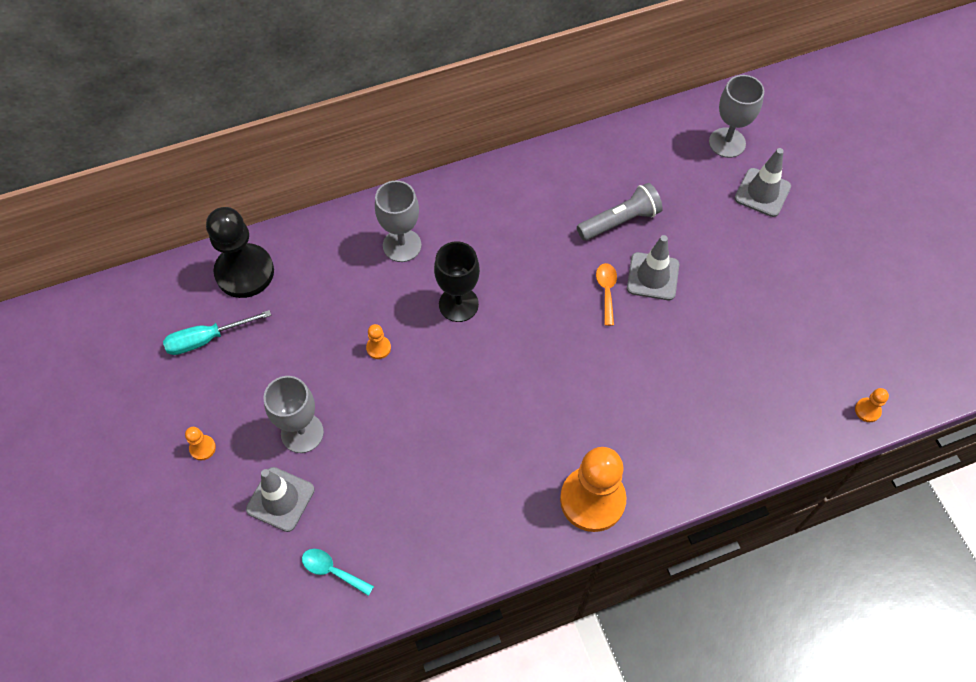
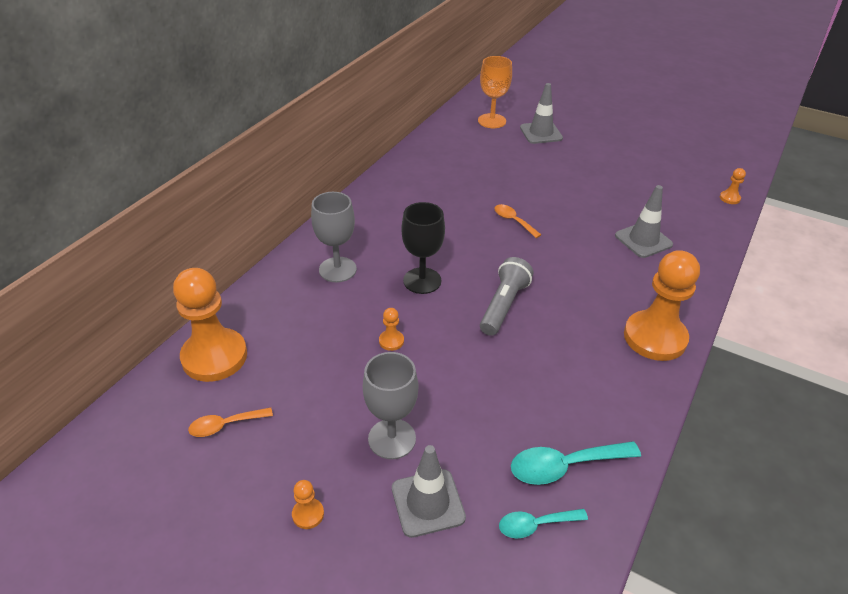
camera: 40 degrees left, 20 degrees down
turquoise screwdriver [163,310,271,355] -> orange spoon [188,408,273,437]
black pawn [206,207,274,298] -> orange pawn [173,268,247,382]
grey flashlight [577,183,663,241] -> grey flashlight moved to [480,257,533,336]
grey traffic cone [627,235,679,300] -> grey traffic cone moved to [615,185,673,258]
grey goblet [709,75,764,158] -> orange goblet [478,56,512,128]
none -> turquoise spoon [511,441,641,485]

